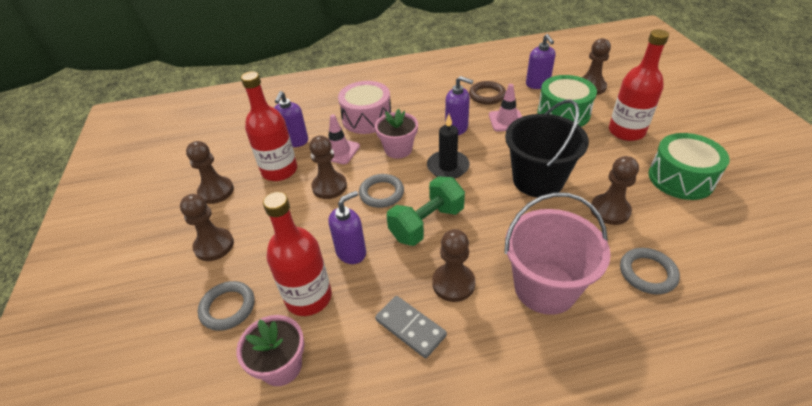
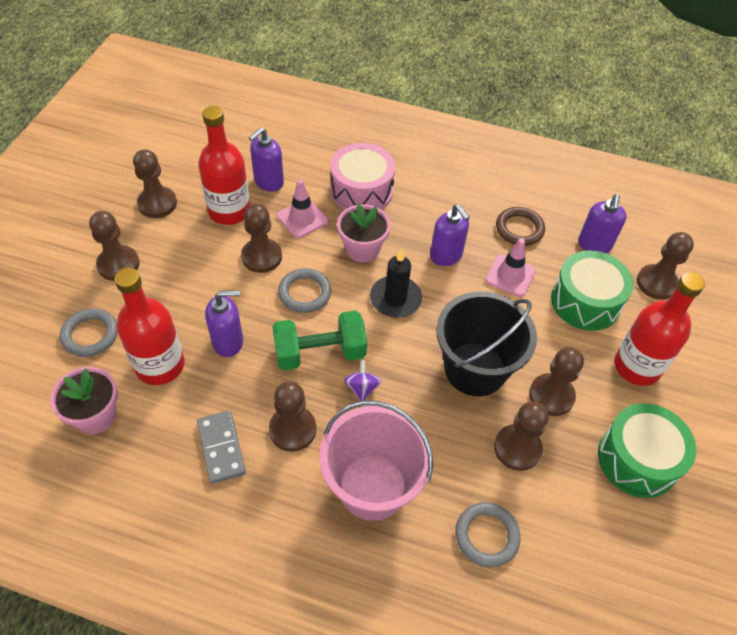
camera: 25 degrees right, 10 degrees up
none -> purple spinning top [344,361,381,401]
none -> brown pawn [529,347,584,416]

